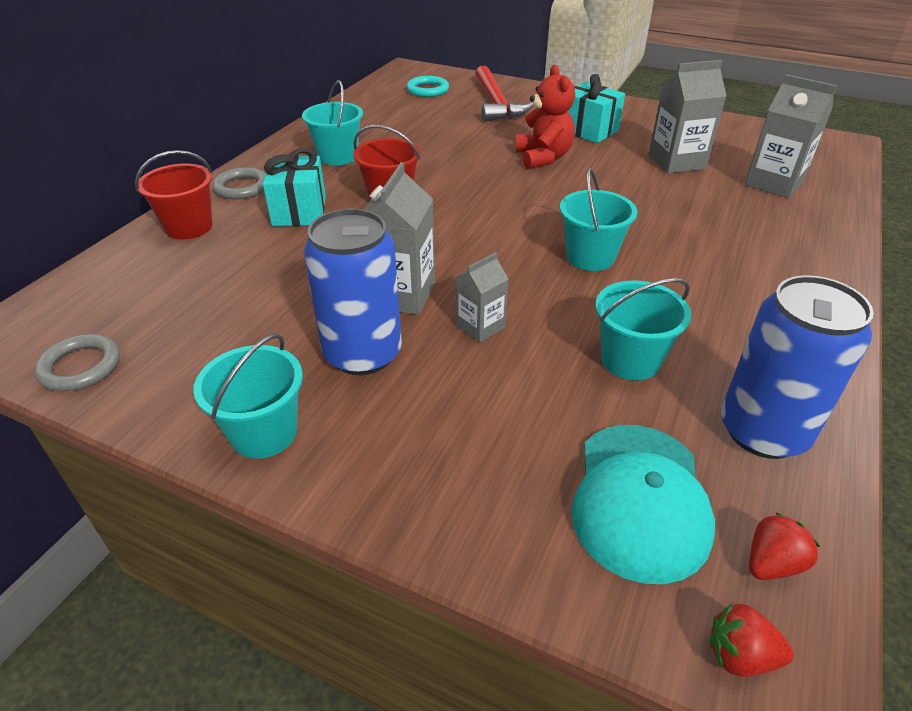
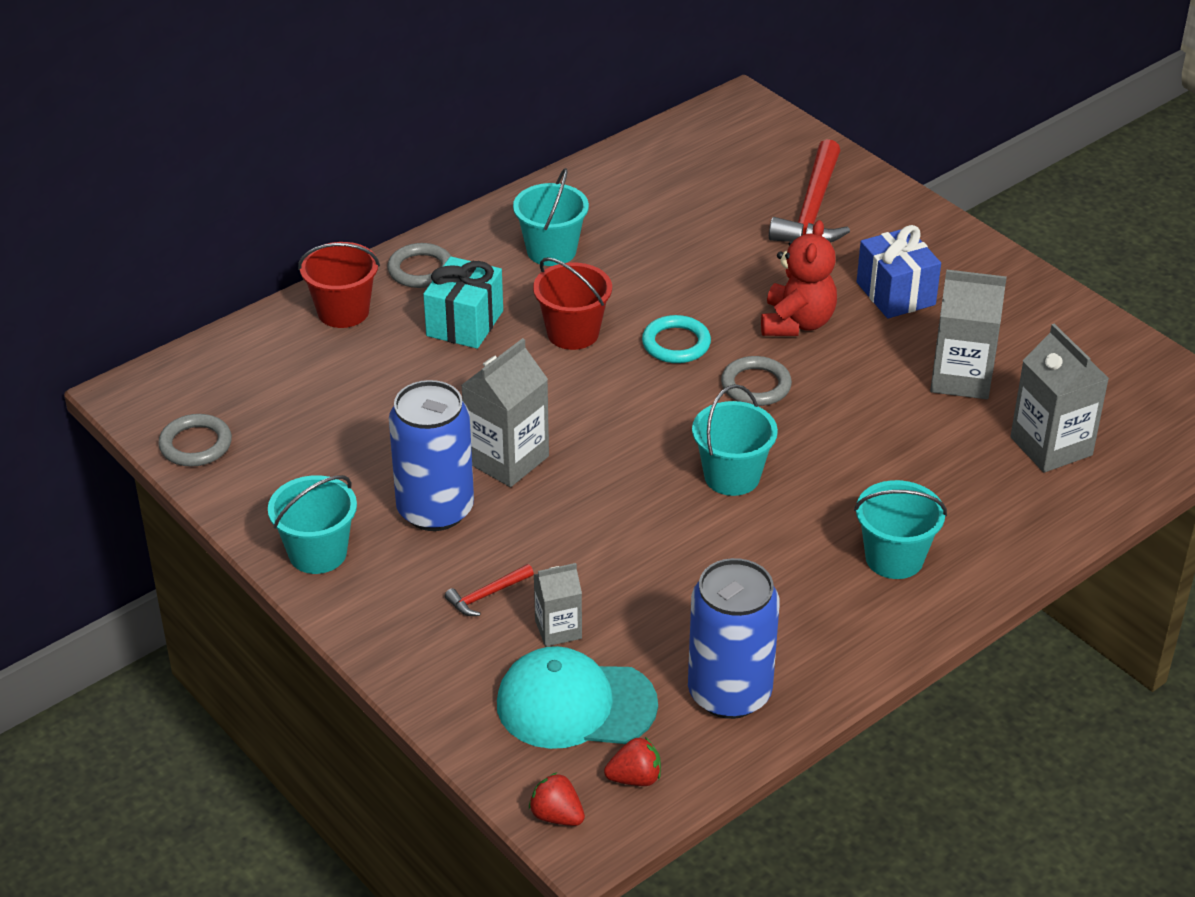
camera: 25 degrees right, 0 degrees up
turquoise ring [407,76,449,97] -> turquoise ring moved to [642,315,711,363]
grey carton [456,252,508,343] -> grey carton moved to [534,563,582,647]
turquoise gift [568,74,625,143] -> blue gift [857,225,941,318]
turquoise cap [571,425,715,584] -> turquoise cap turned 60 degrees clockwise [497,646,658,749]
turquoise bucket [595,278,692,380] -> turquoise bucket moved to [854,480,947,579]
none -> red hammer [445,564,534,616]
none -> grey ring [721,356,792,406]

